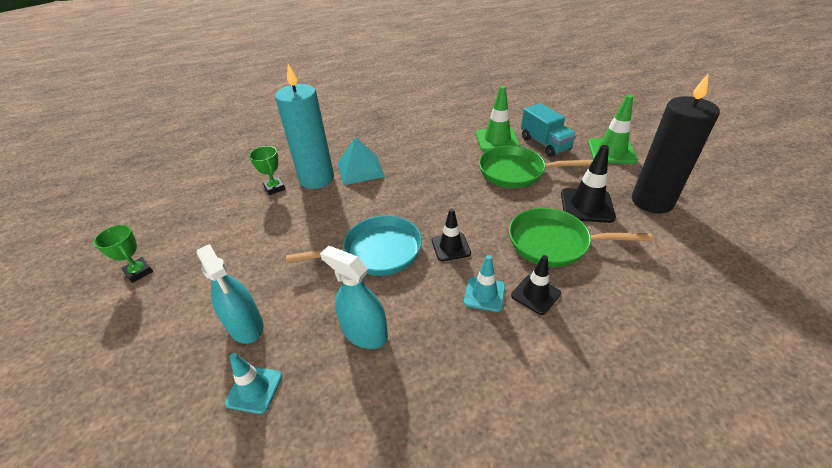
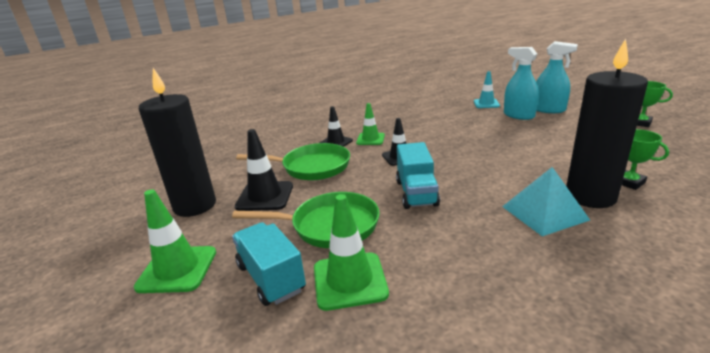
camera: 175 degrees right, 15 degrees down
turquoise candle [275,64,334,189] -> black candle [566,39,648,208]
turquoise pan [286,215,422,276] -> none
turquoise spray bottle [320,246,388,349] -> turquoise spray bottle moved to [536,41,578,113]
turquoise traffic cone [464,255,505,312] -> green traffic cone [356,103,385,145]
none -> turquoise truck [396,142,440,209]

